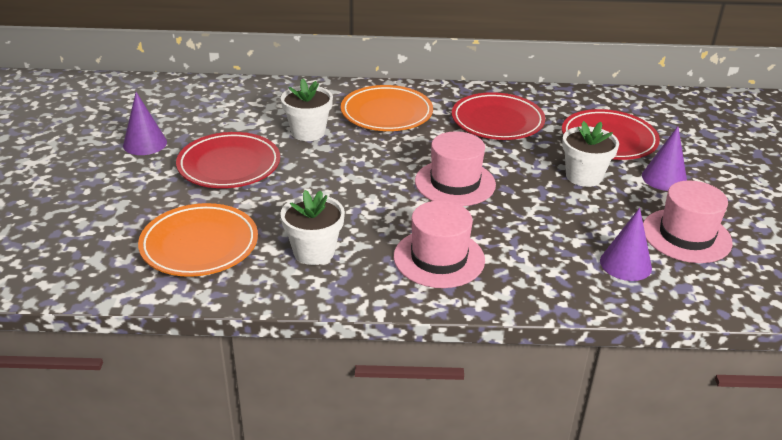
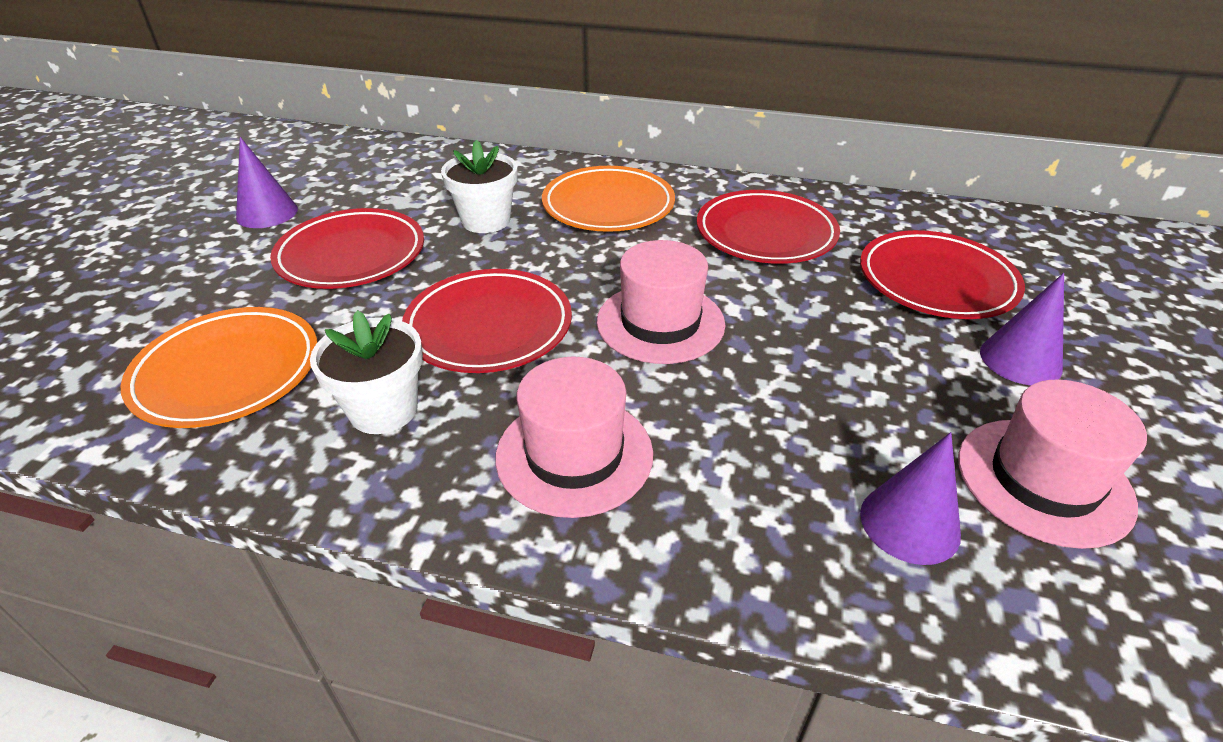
camera: 15 degrees right, 5 degrees up
white flower pot [562,121,619,187] -> none
none -> red plate [402,269,572,373]

